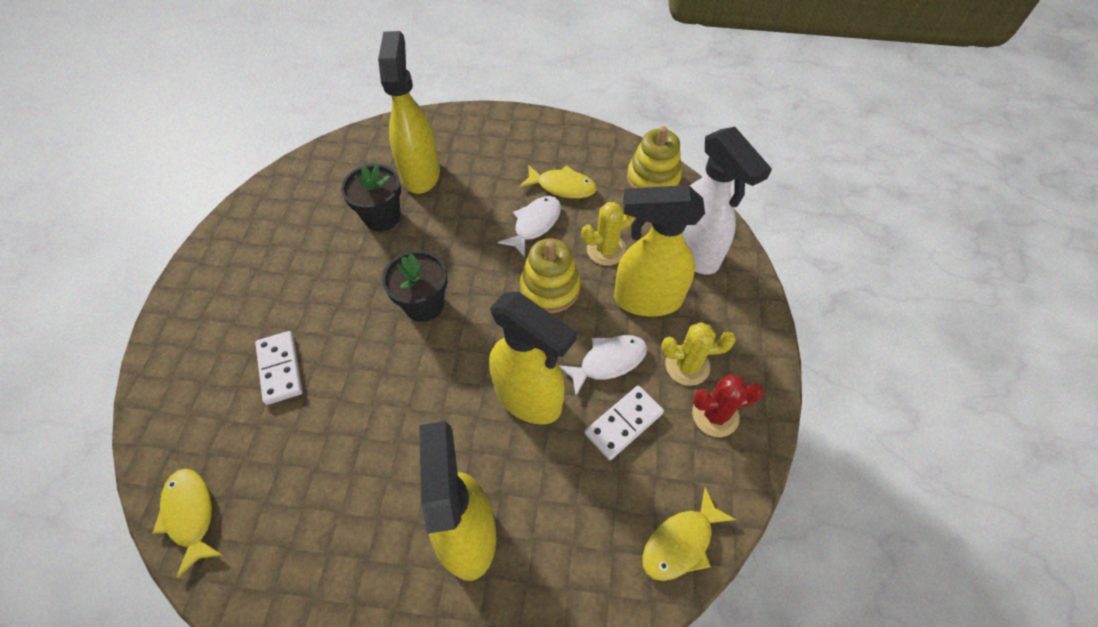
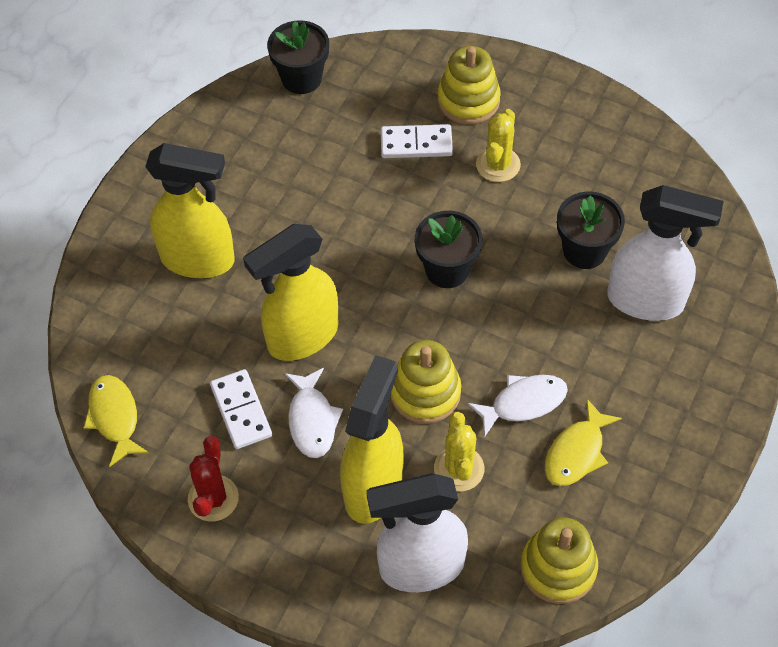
camera: 110 degrees right, 0 degrees up
yellow fish [153,469,222,577] -> black flower pot [267,20,329,94]
yellow spray bottle [378,31,440,194] -> white spray bottle [608,185,723,321]
white fish [498,196,561,258] -> white fish turned 75 degrees counterclockwise [467,375,568,437]
yellow cactus [661,322,736,386] -> yellow cactus moved to [476,109,521,182]
none -> yellow stacking toy [438,46,501,124]

